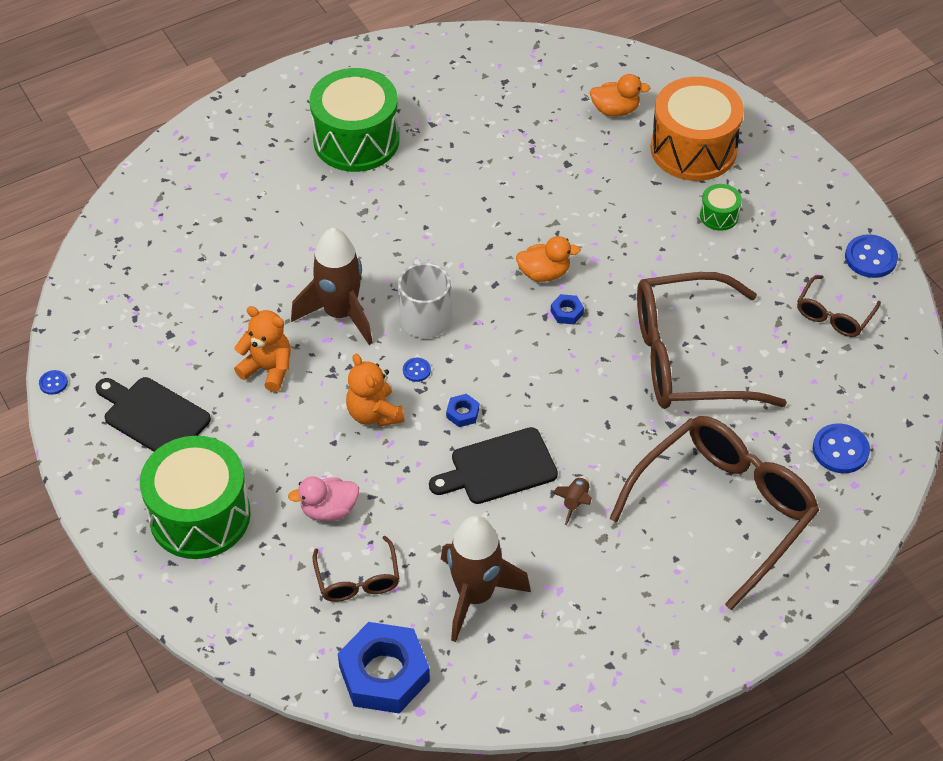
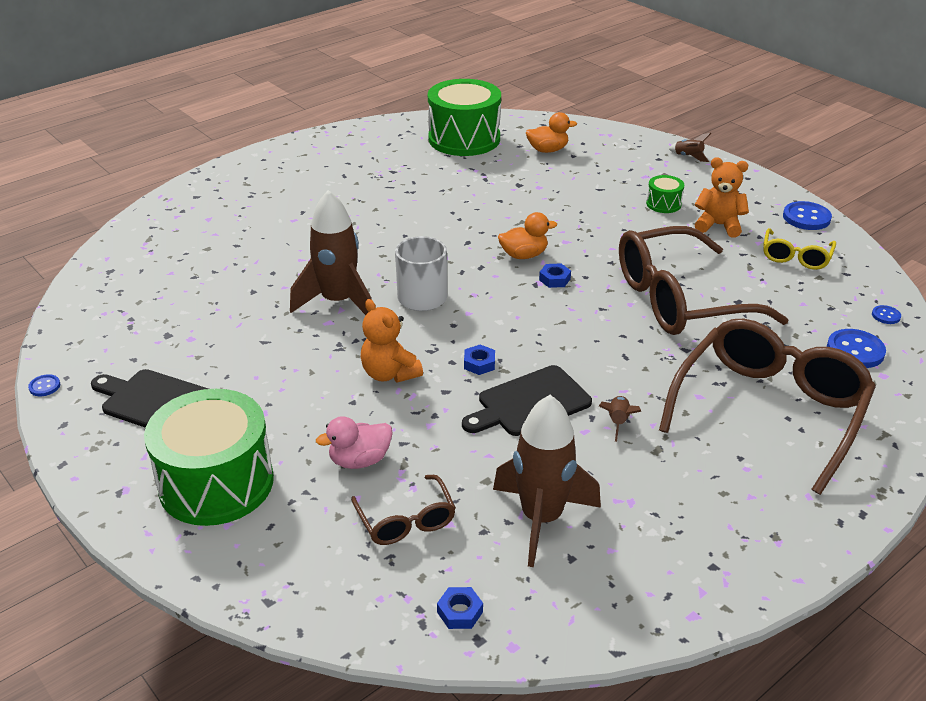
camera: 10 degrees left, 15 degrees down
orange teddy bear [234,306,291,392] -> orange teddy bear moved to [695,158,749,237]
green drum [309,68,399,172] -> green drum moved to [428,79,501,156]
blue nut [338,622,430,714] -> blue nut [437,587,483,629], size x0.41
blue button [403,358,431,382] -> blue button moved to [872,305,901,324]
orange drum [651,77,744,181] -> none
brown glasses [797,275,881,337] -> yellow glasses [763,228,836,270]
none -> brown rocket [669,133,711,162]

